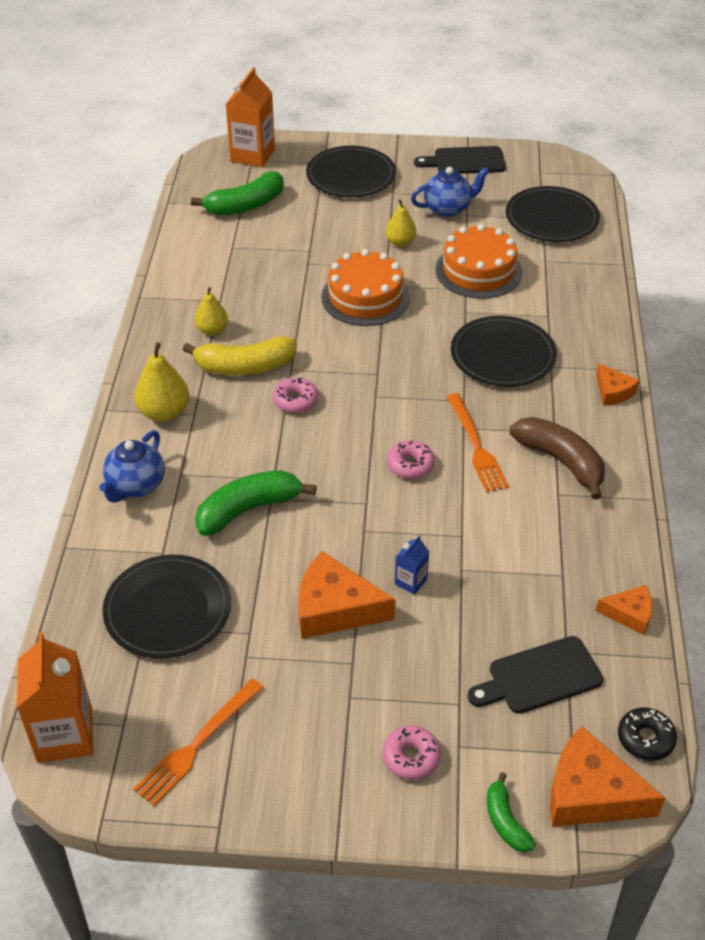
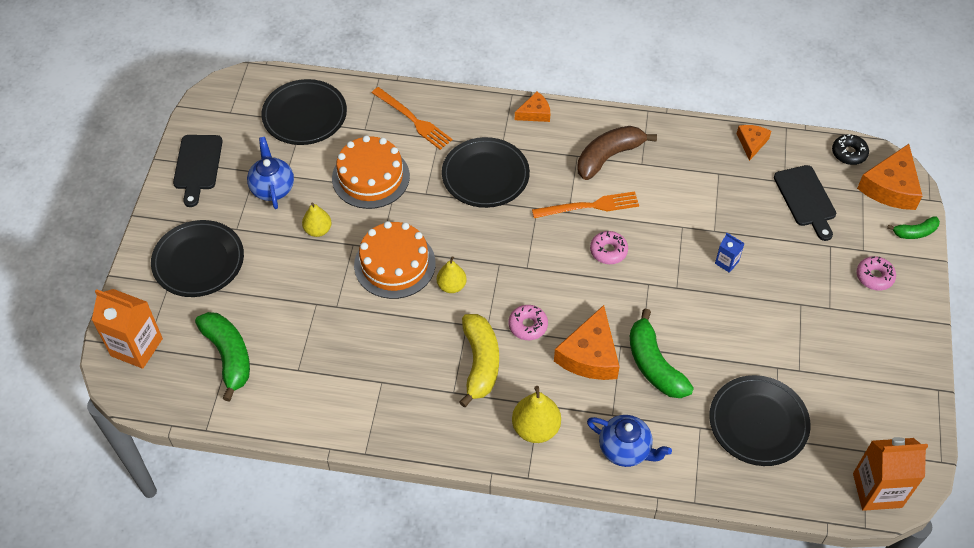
camera: 85 degrees left, 10 degrees up
orange fork [133,678,264,806] -> orange fork moved to [372,87,452,150]
yellow pear [195,287,228,335] -> yellow pear moved to [437,256,467,293]
orange cheese [298,551,396,639] -> orange cheese moved to [554,305,620,380]

